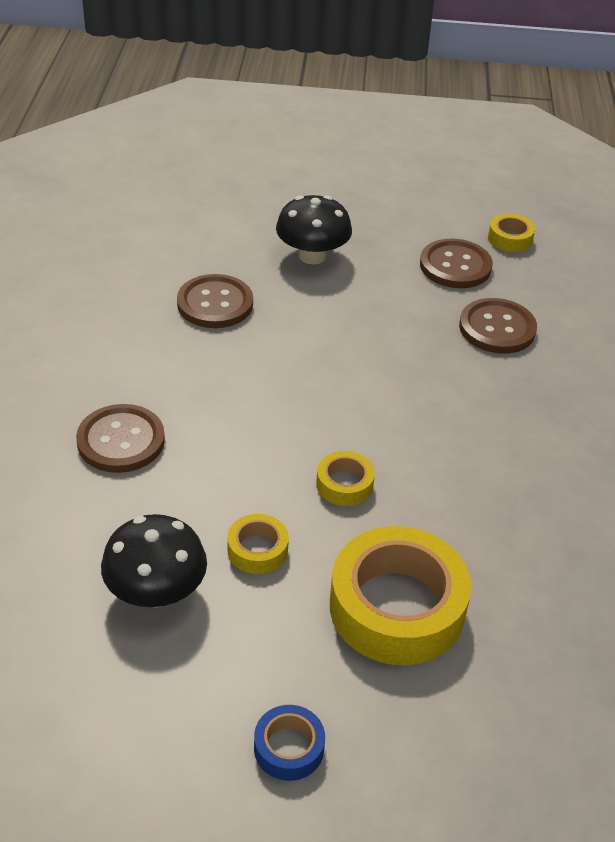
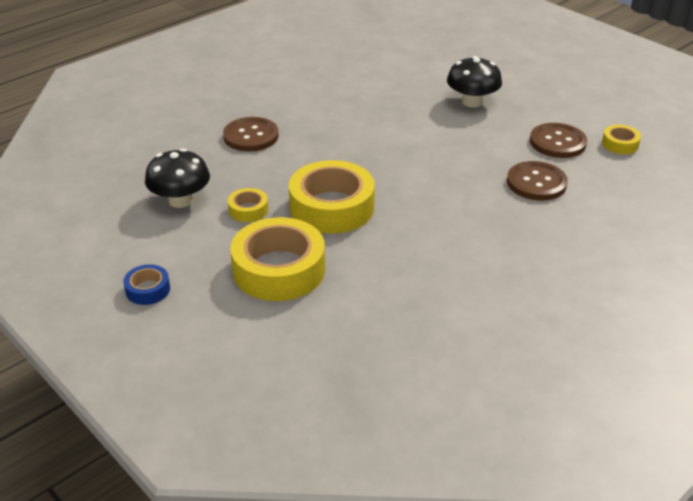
camera: 45 degrees right, 5 degrees down
brown button [177,274,253,328] -> none
yellow tape [316,451,375,506] -> yellow tape [289,160,375,234], size x2.15

